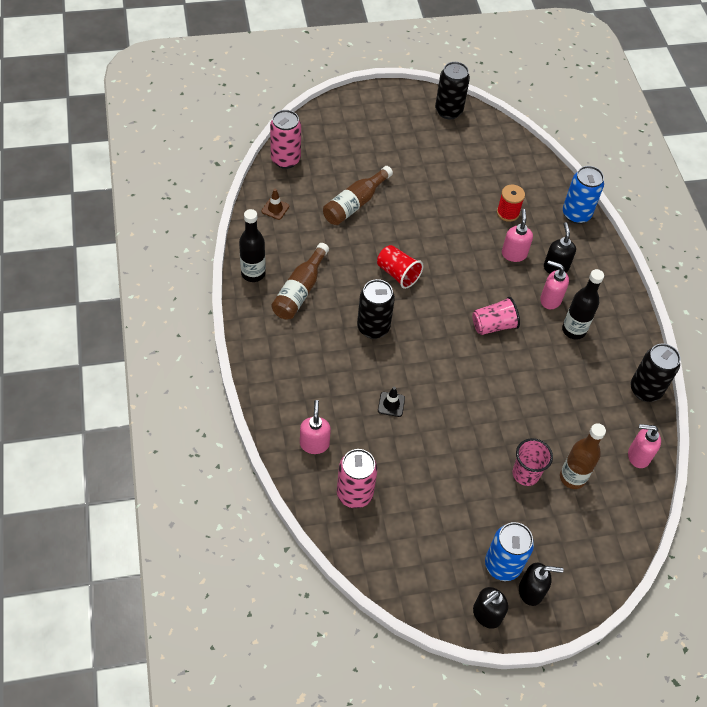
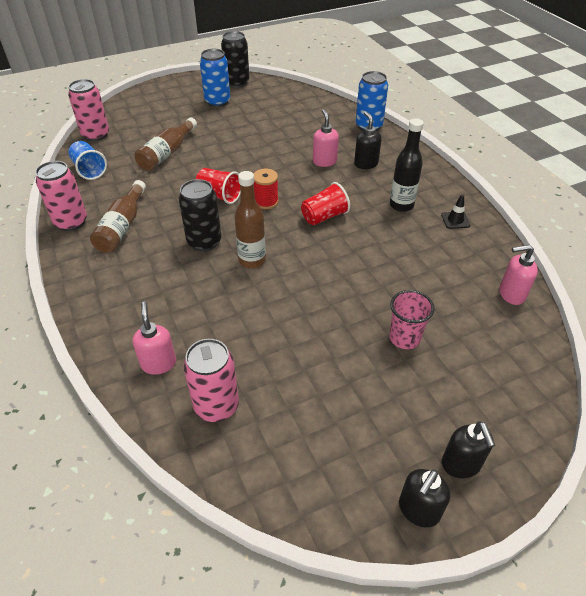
camera: 10 degrees left, 10 degrees down
black bottle [239,209,266,282] -> pink can [35,161,87,231]
brown traffic cone [261,189,289,220] -> blue cup [68,141,107,180]
black traffic cone [378,387,405,417] -> black traffic cone moved to [441,194,470,229]
pink cup [472,297,520,335] -> red cup [301,182,350,225]
blue can [485,522,534,581] -> blue can moved to [200,49,230,107]
red spool [497,185,525,222] -> red spool moved to [254,169,279,209]
black soap dispenser [519,563,563,606] -> black soap dispenser turned 90 degrees clockwise [442,421,495,478]
pink soap dispenser [540,260,569,309] -> none
brown bottle [560,423,606,489] -> brown bottle moved to [234,171,266,269]
black can [631,344,680,402] -> none

